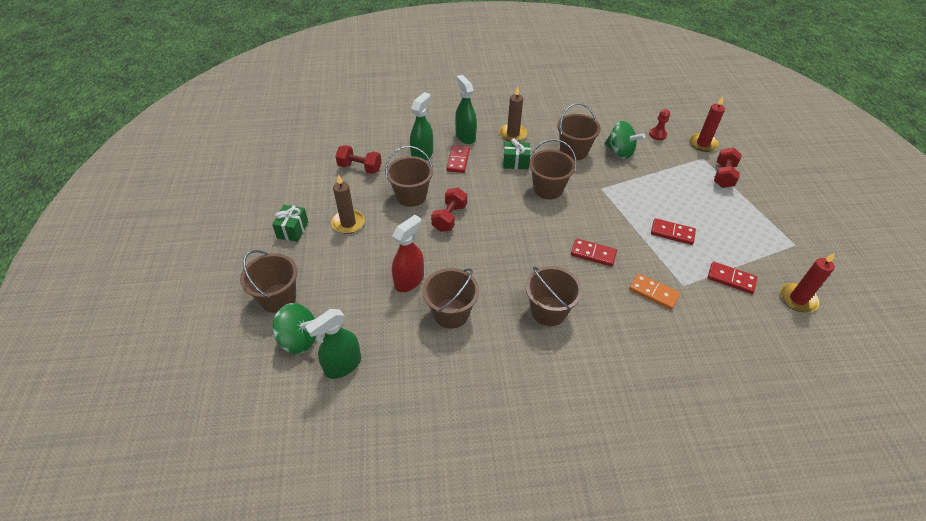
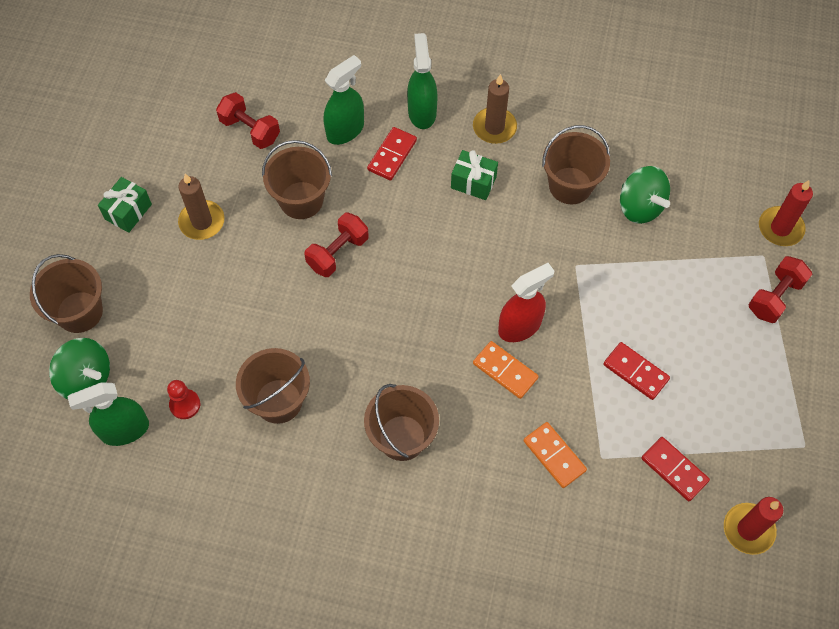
camera: 20 degrees right, 15 degrees up
red spray bottle [392,215,424,292] -> red spray bottle moved to [498,263,554,342]
brown bucket [529,139,577,199] -> none
red domino [571,238,617,267] -> orange domino [473,341,539,399]
red pawn [649,109,670,140] -> red pawn moved to [167,380,200,419]

